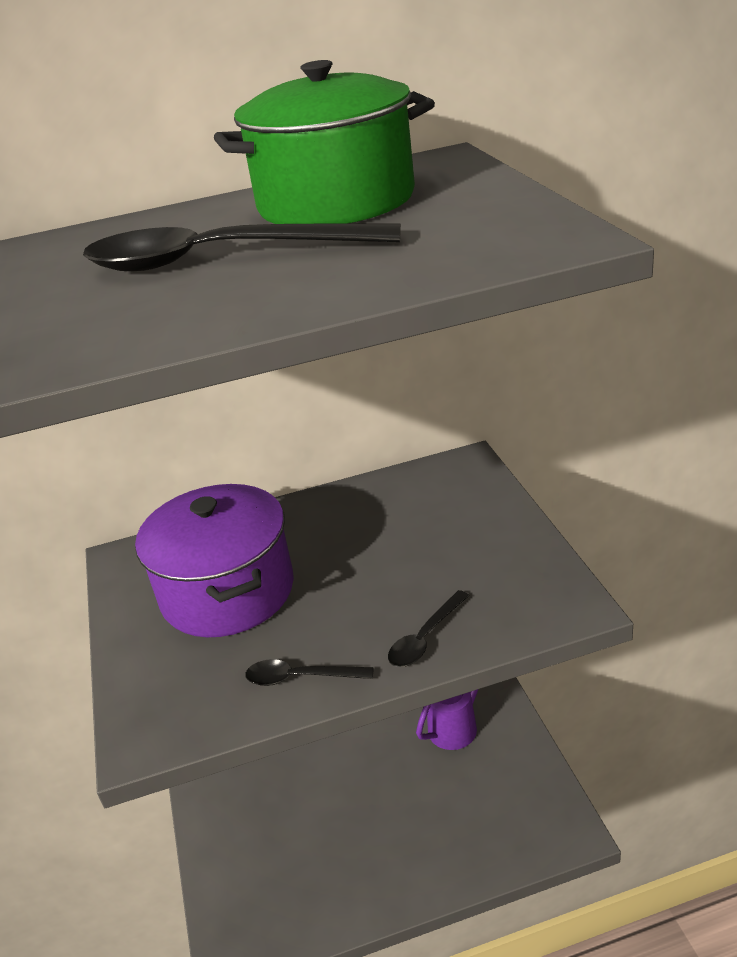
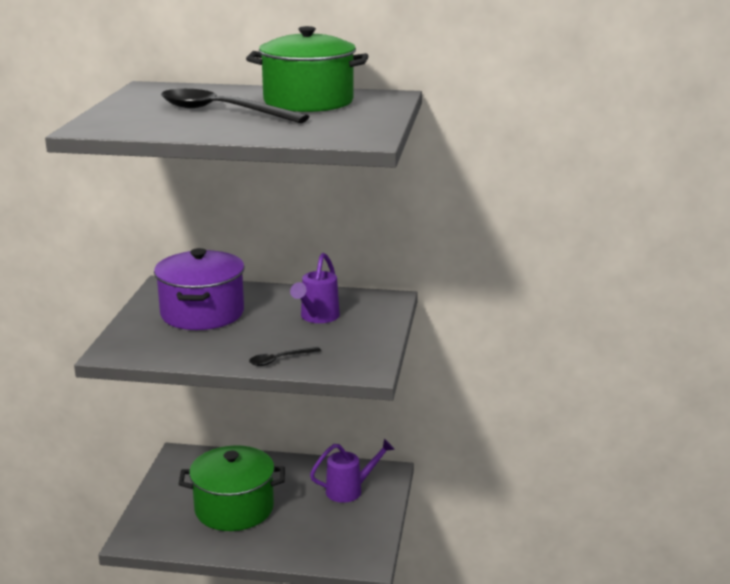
camera: 20 degrees right, 10 degrees down
black spoon [245,659,374,686] -> none
none -> green pot [179,445,285,531]
none -> purple watering can [290,253,340,323]

